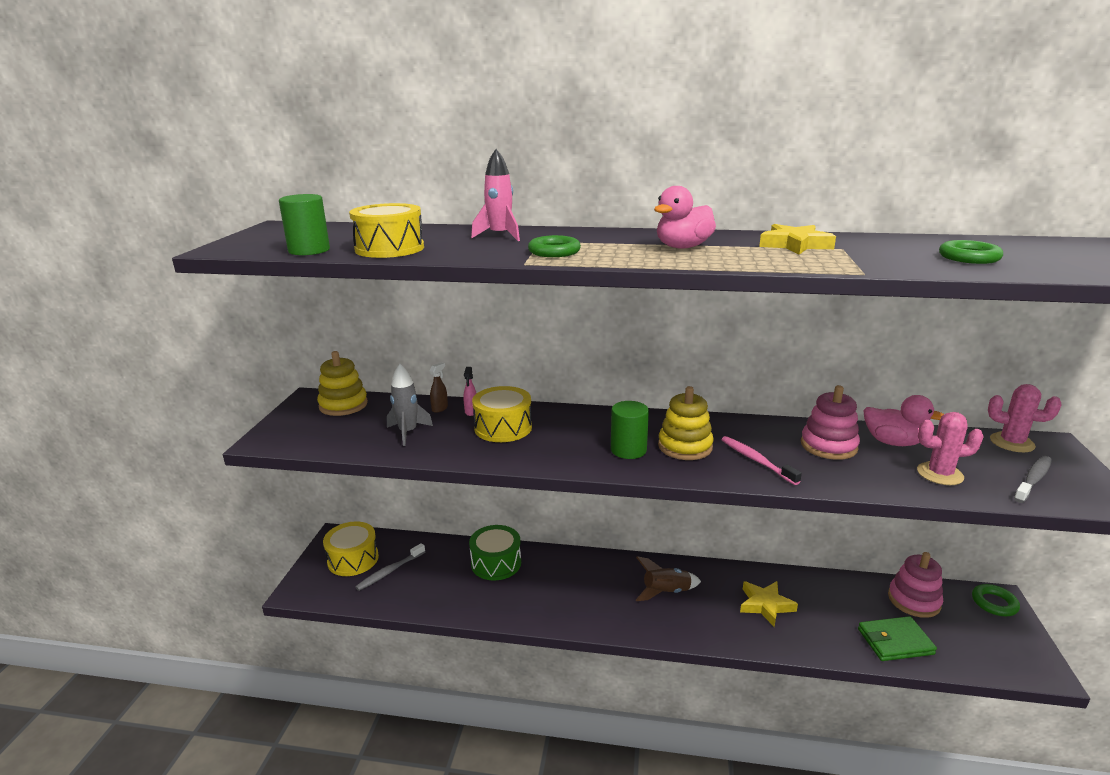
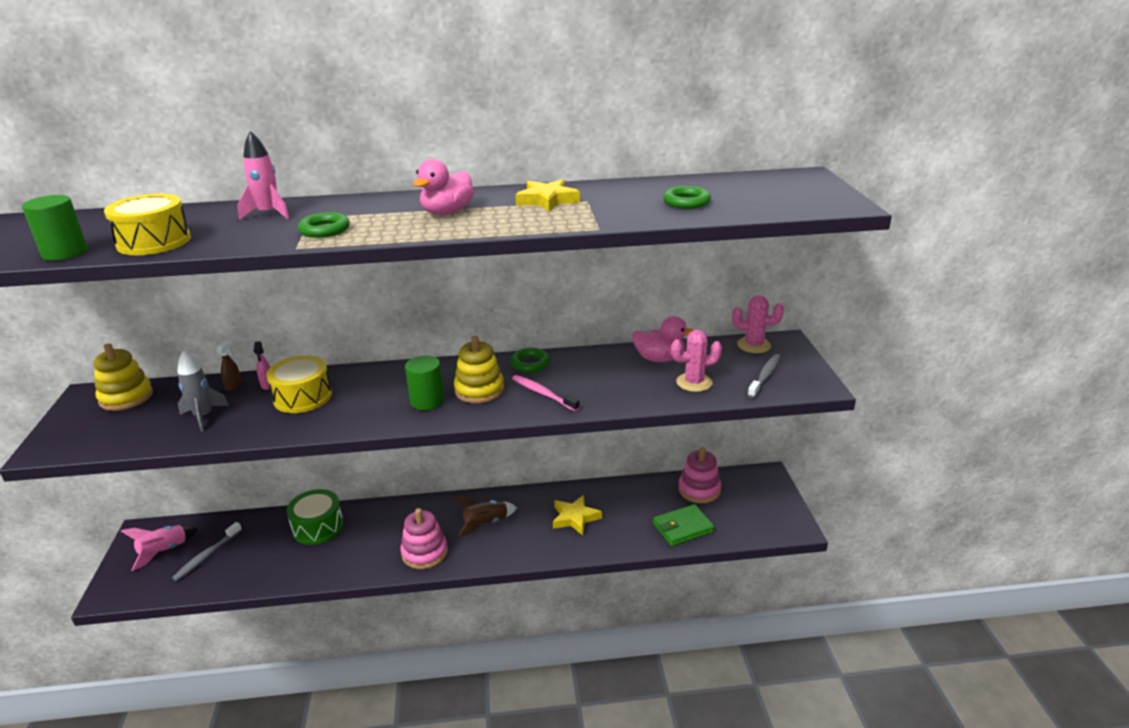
camera: 15 degrees left, 5 degrees up
yellow drum [323,521,379,576] -> pink rocket [121,525,198,571]
pink stacking toy [801,385,860,460] -> pink stacking toy moved to [400,508,448,569]
green ring [972,584,1020,616] -> green ring moved to [510,348,550,373]

